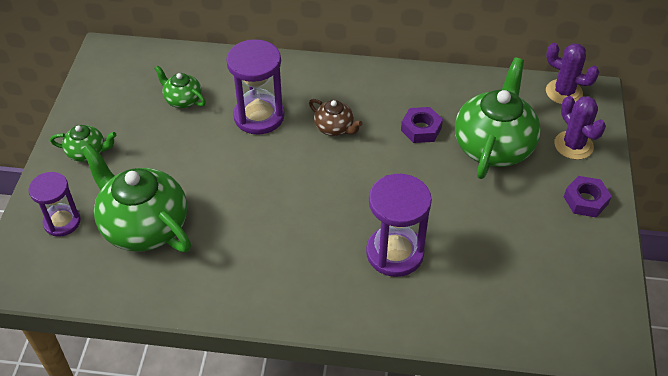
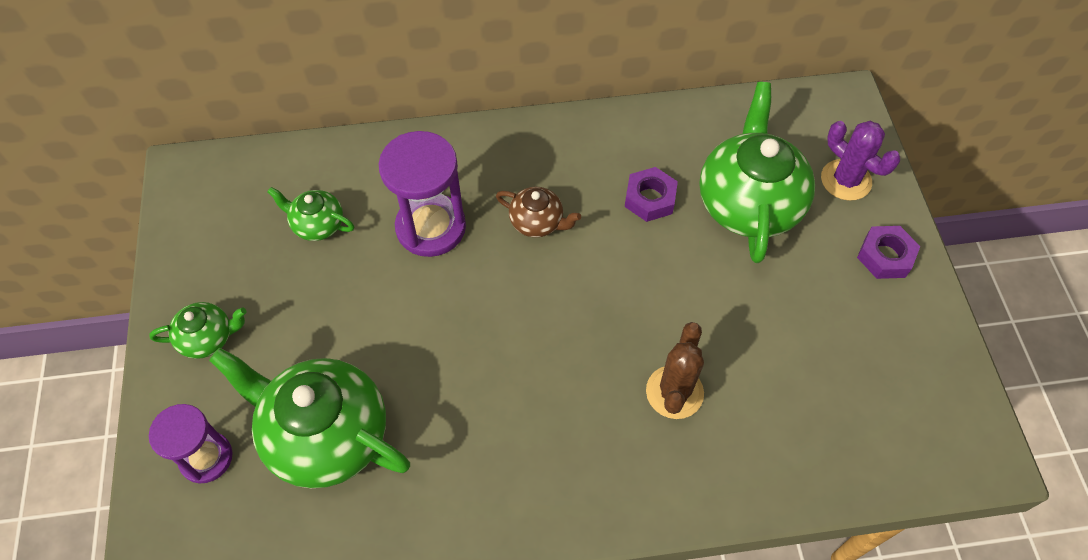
camera: 15 degrees left, 10 degrees up
purple hourglass [366,174,432,277] -> brown cactus [646,322,704,419]
purple cactus [546,43,599,104] -> none

